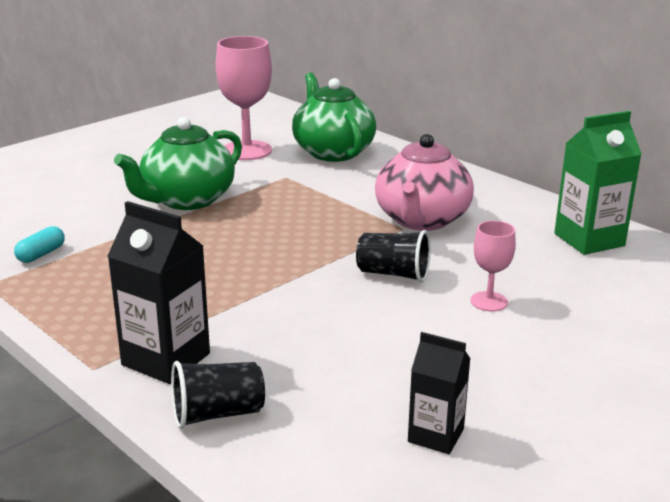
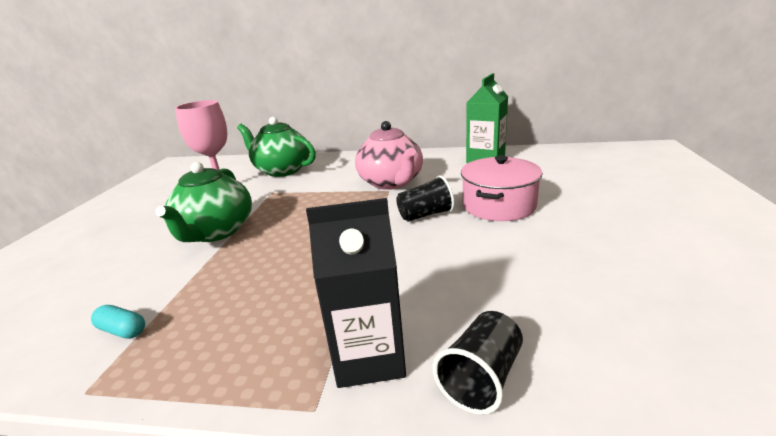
camera: 35 degrees left, 0 degrees up
turquoise capsule [14,226,65,263] -> turquoise capsule turned 60 degrees counterclockwise [91,305,145,339]
black carton [408,332,471,454] -> none
pink goblet [470,221,516,312] -> pink pot [461,155,542,221]

